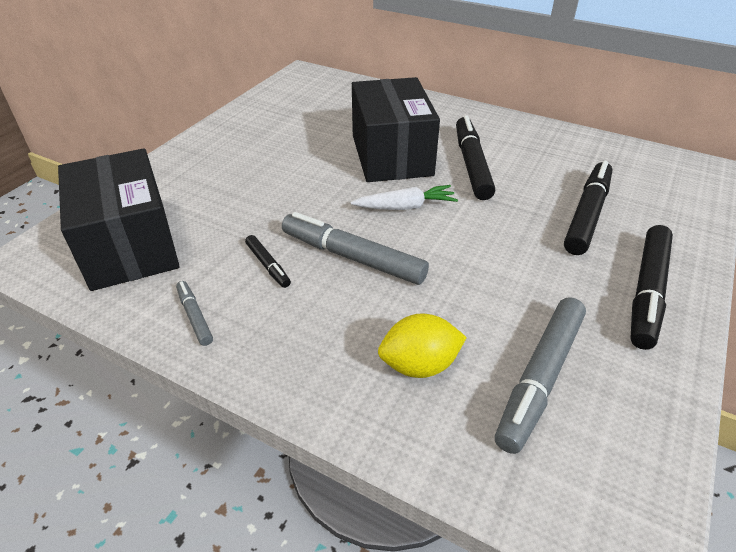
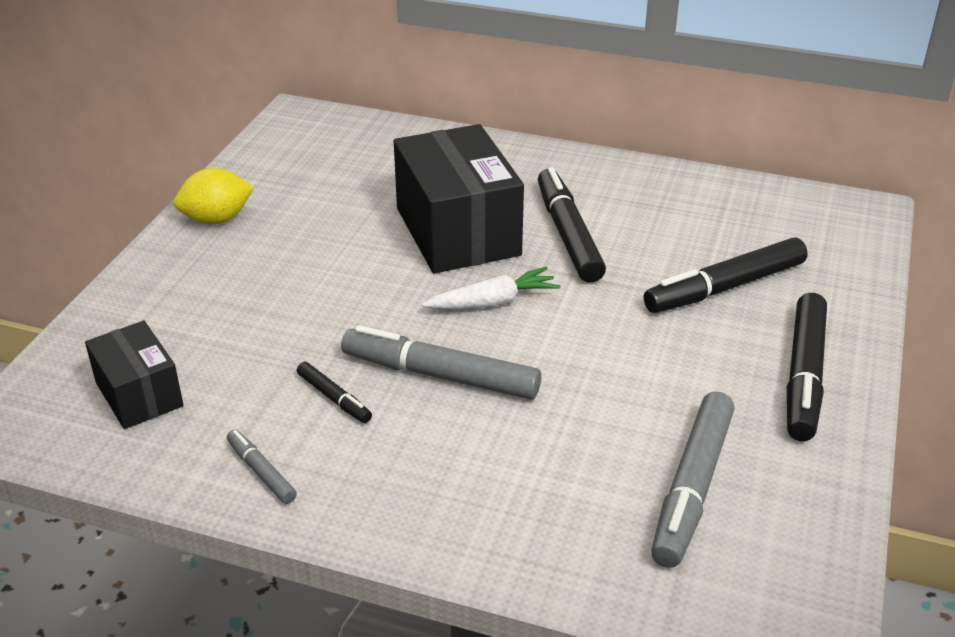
camera: 10 degrees left, 5 degrees down
black box [58,148,180,291] -> black box [85,321,184,429], size x0.56
yellow lemon [378,313,467,378] -> yellow lemon moved to [174,168,254,224]
black marker [564,161,612,255] -> black marker turned 135 degrees counterclockwise [644,238,808,313]

